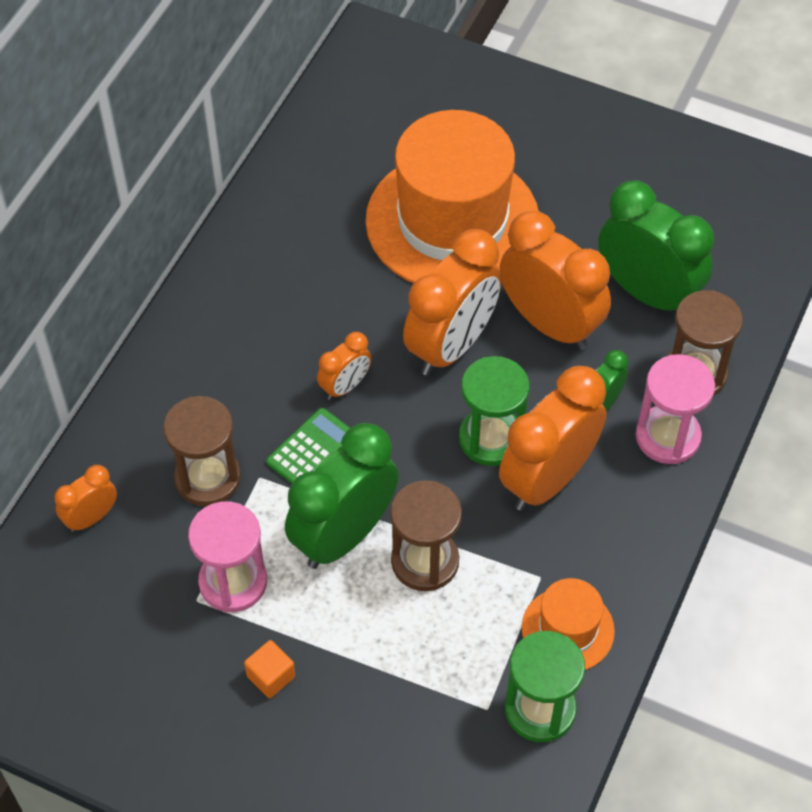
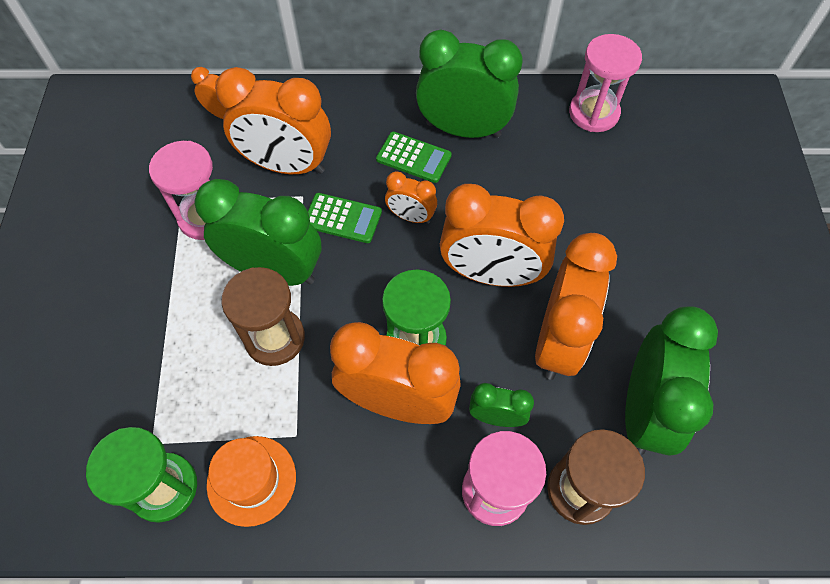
camera: 65 degrees right, 5 degrees up
brown hourglass [163,396,241,506] -> orange clock [215,67,331,174]
orange cube [244,640,295,698] -> none
orange hat [365,110,539,283] -> none
none -> green calculator [376,131,452,183]
none -> green clock [416,30,522,138]
none -> pink hourglass [569,34,642,132]

